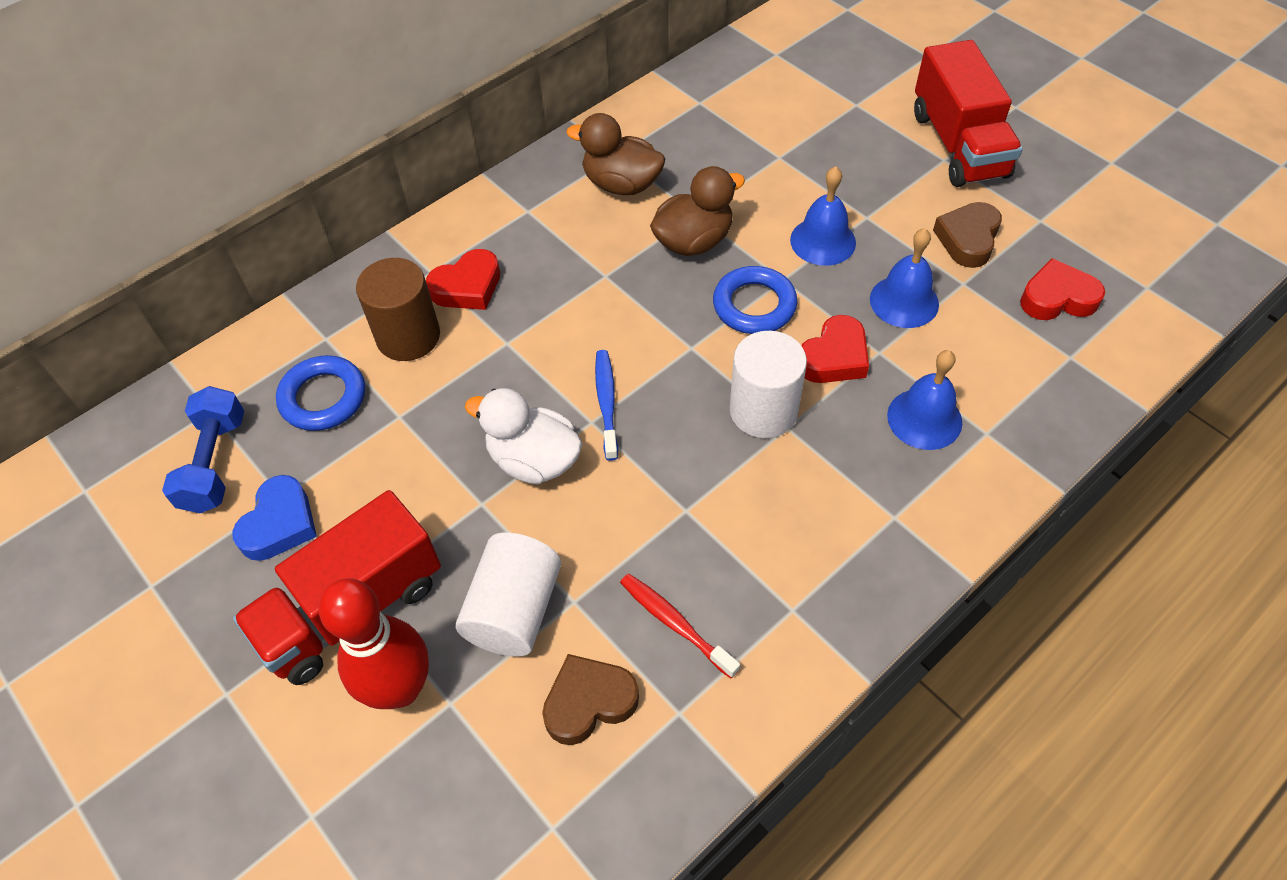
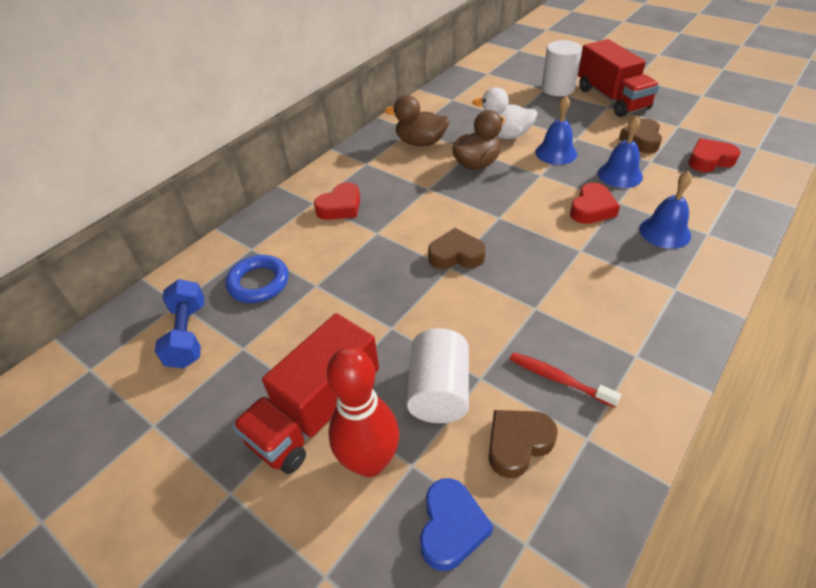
camera: 10 degrees left, 10 degrees down
blue heart [232,475,317,561] -> blue heart moved to [420,478,493,571]
brown cylinder [356,258,440,361] -> none
white duck [465,388,582,484] -> white duck moved to [472,87,538,139]
blue toothbrush [595,350,618,461] -> brown heart [428,228,486,269]
blue ring [713,266,798,334] -> none
white cylinder [730,331,807,438] -> white cylinder moved to [541,40,582,96]

